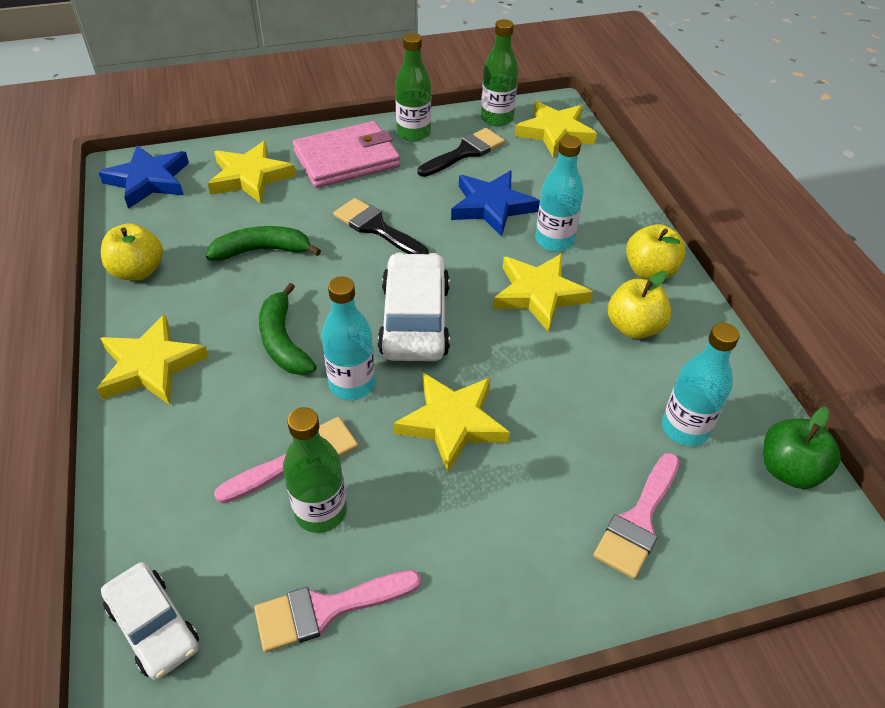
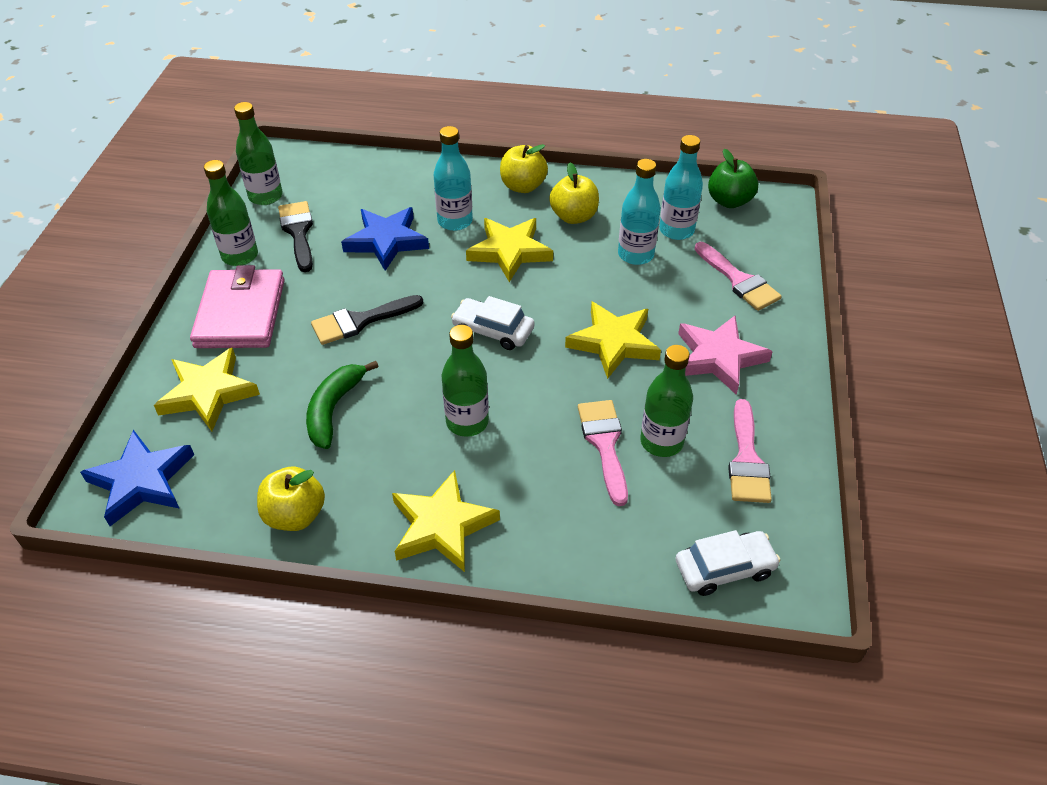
camera: 65 degrees left, 0 degrees up
green banana [259,283,317,375] -> green bottle [442,325,489,437]
turquoise bottle [321,277,375,400] -> turquoise bottle moved to [618,159,661,265]
white car [378,252,450,361] -> white car [451,296,535,350], size x0.64
yellow star [515,101,597,157] -> none
none -> pink star [678,316,773,395]

